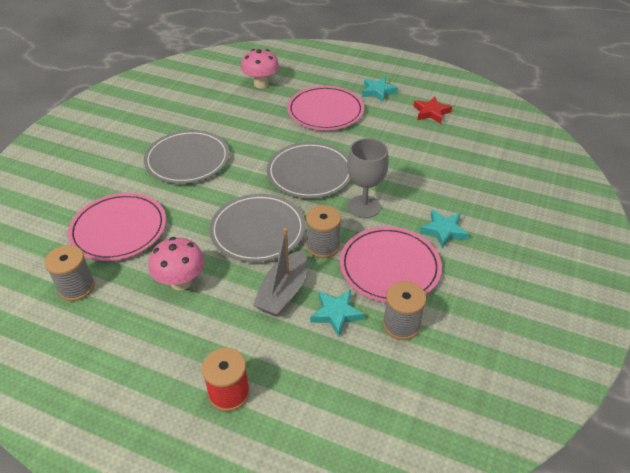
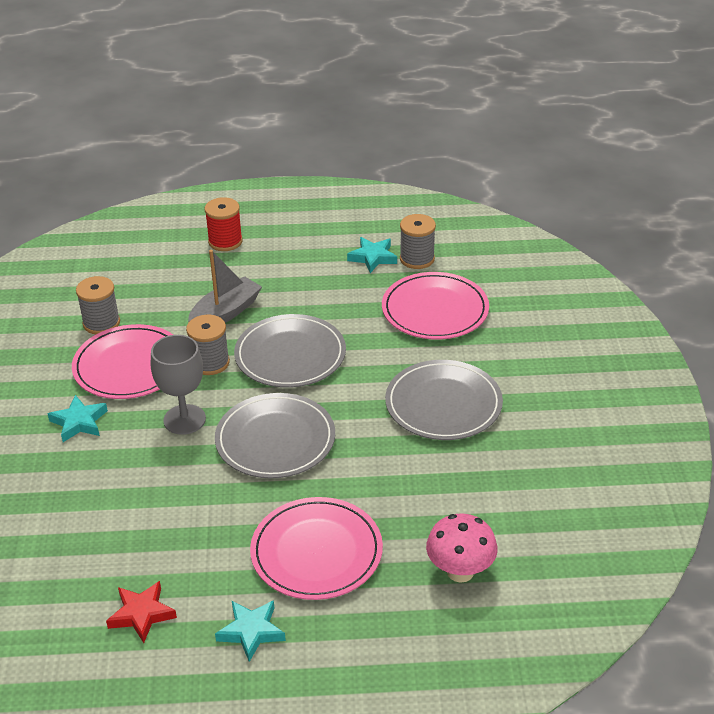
camera: 155 degrees right, 5 degrees down
pink mushroom [148,237,205,291] -> none
grey boat [253,228,307,317] -> grey boat turned 45 degrees clockwise [188,250,262,323]
turquoise star [310,290,365,337] -> turquoise star moved to [347,237,397,273]

